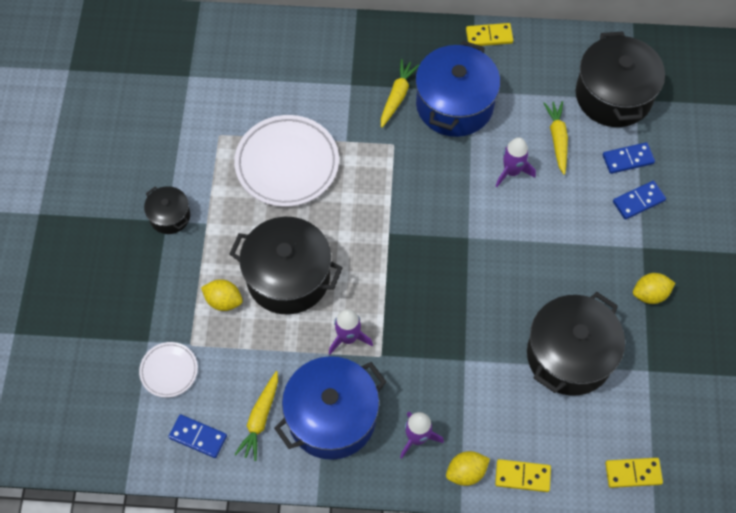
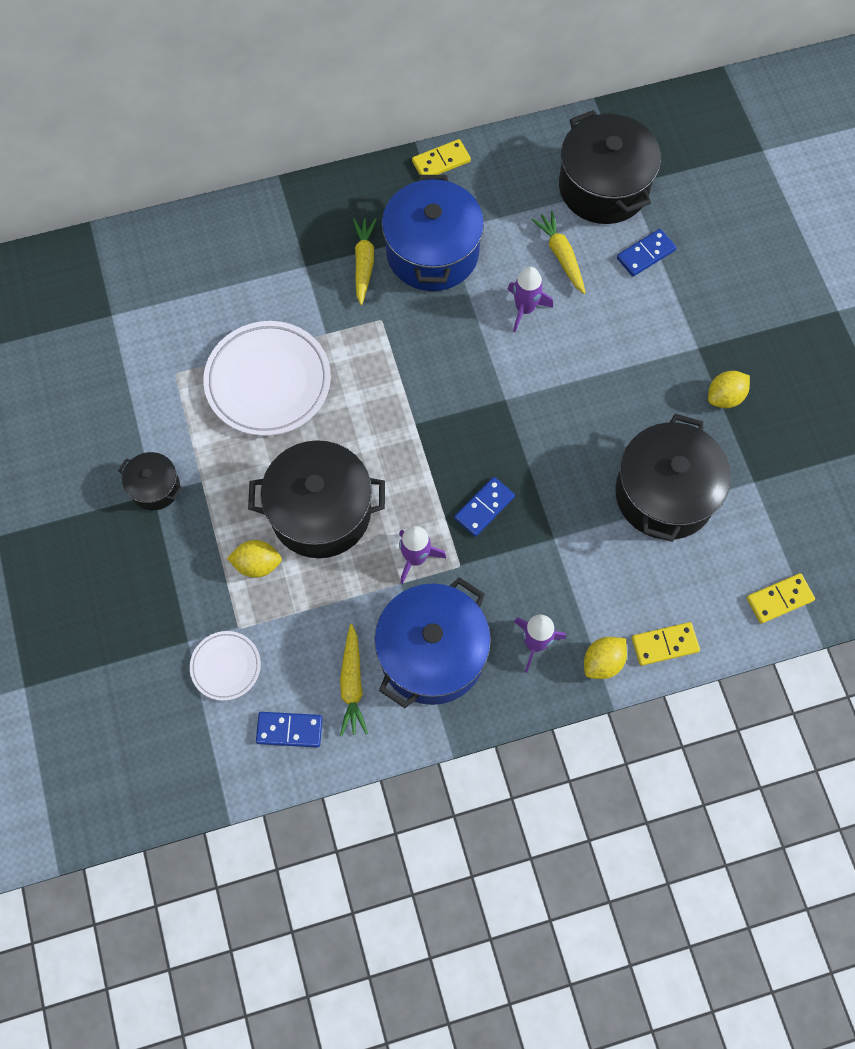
camera: 20 degrees left, 5 degrees up
blue domino [613,181,666,220] -> blue domino moved to [454,477,515,537]

